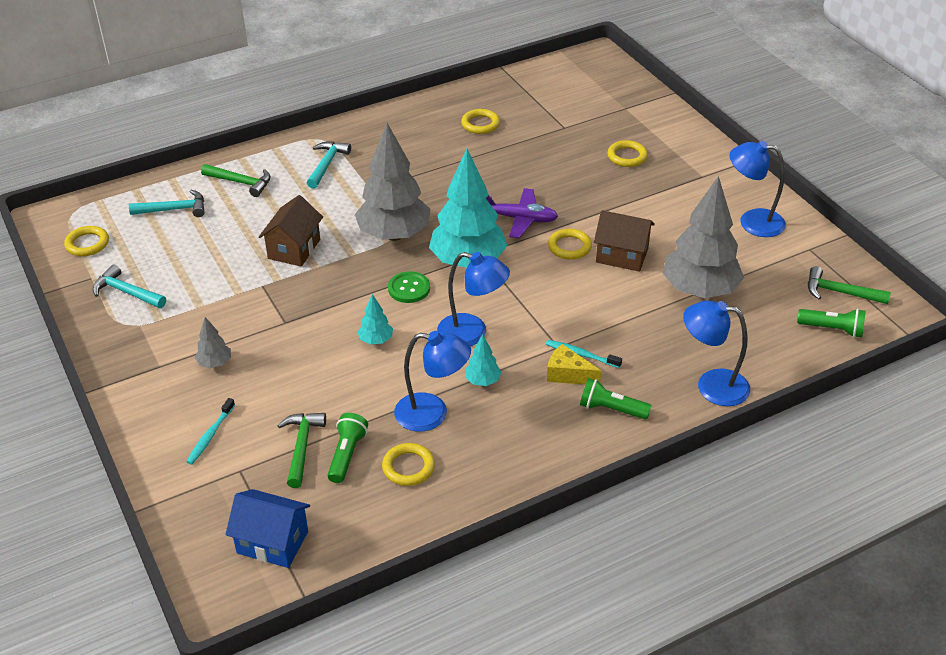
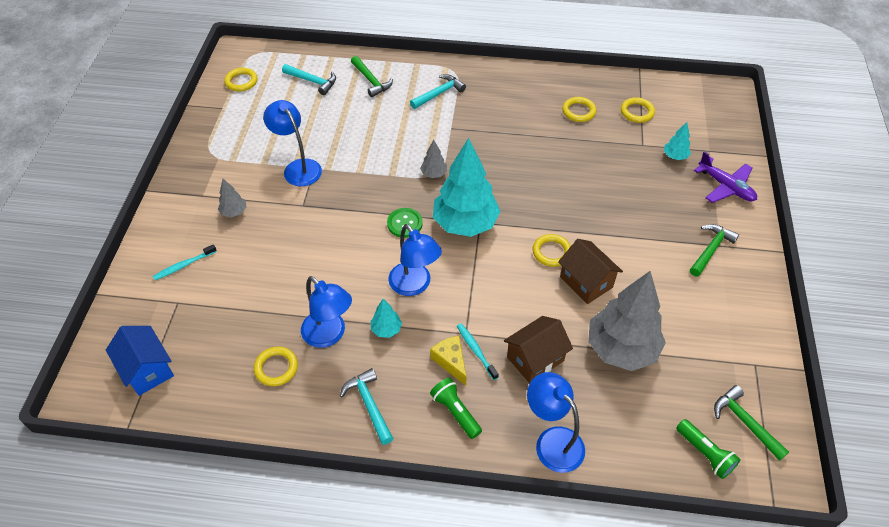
camera: 35 degrees right, 10 degrees up
turquoise hammer [93,264,166,308] -> turquoise hammer moved to [340,368,393,445]
brown house [259,195,323,267] -> brown house moved to [504,316,573,383]
green hammer [277,413,326,488] -> green hammer moved to [690,224,739,277]
green flashlight [327,413,368,483] -> none
grey tree [355,123,430,241] -> grey tree [420,139,447,178], size x0.43
turquoise tree [358,294,393,345] -> turquoise tree moved to [664,122,691,160]
purple plane [486,188,558,238] -> purple plane moved to [694,152,757,203]
yellow ring [607,140,648,167] -> yellow ring moved to [621,97,655,123]
blue lamp [730,141,786,237] -> blue lamp moved to [263,100,322,186]

